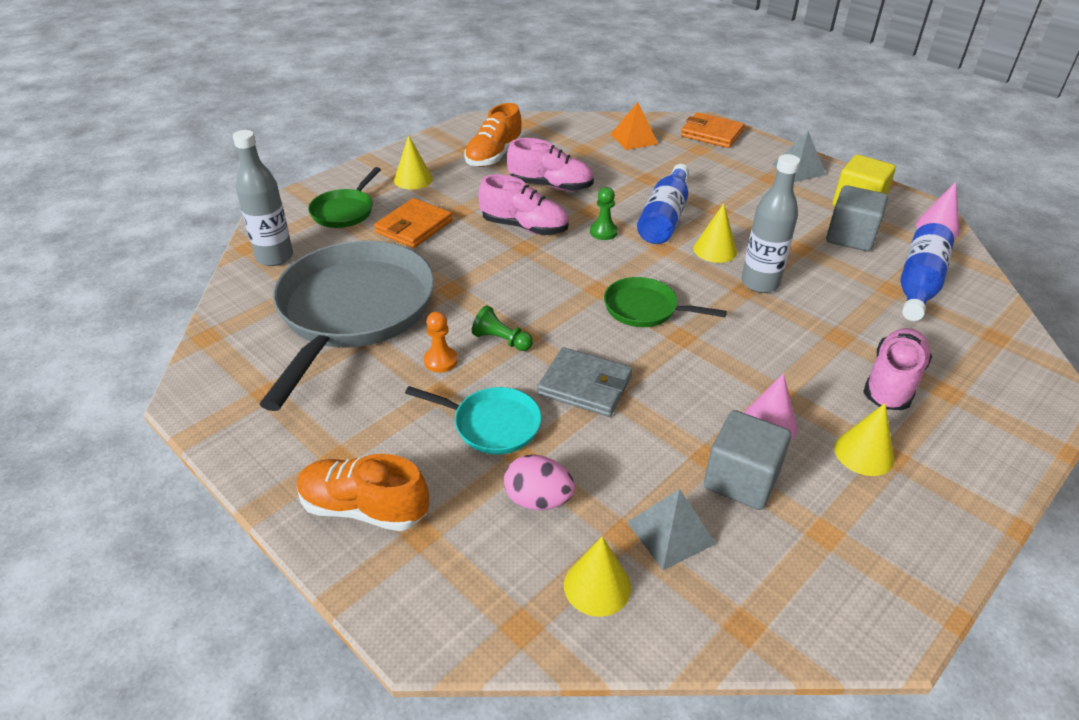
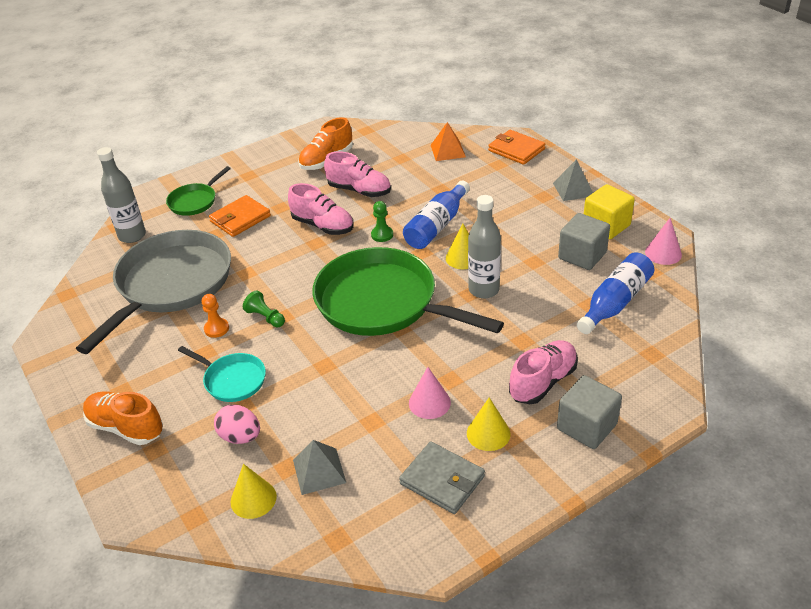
camera: 15 degrees right, 0 degrees up
yellow cone [394,135,433,189] -> none
grey wallet [537,347,633,417] -> grey wallet moved to [399,441,485,514]
green pan [604,277,727,327] -> green pan [312,247,504,336], size x2.14
grey cube [704,410,791,510] -> grey cube moved to [557,375,622,449]

